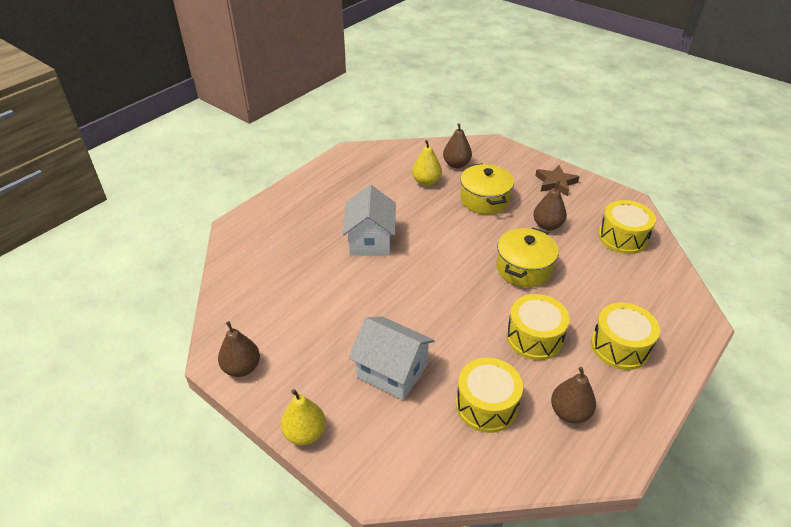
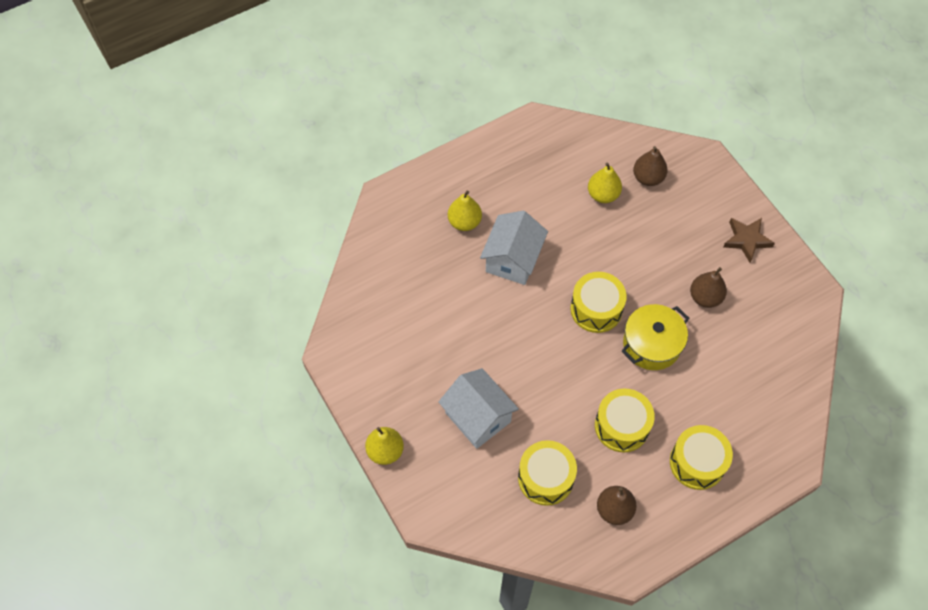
camera: 20 degrees right, 20 degrees up
brown pear [218,321,260,377] -> none
yellow pot [460,163,514,214] -> none
yellow drum [598,200,656,254] -> yellow drum moved to [570,272,627,333]
none -> yellow pear [448,190,482,231]

